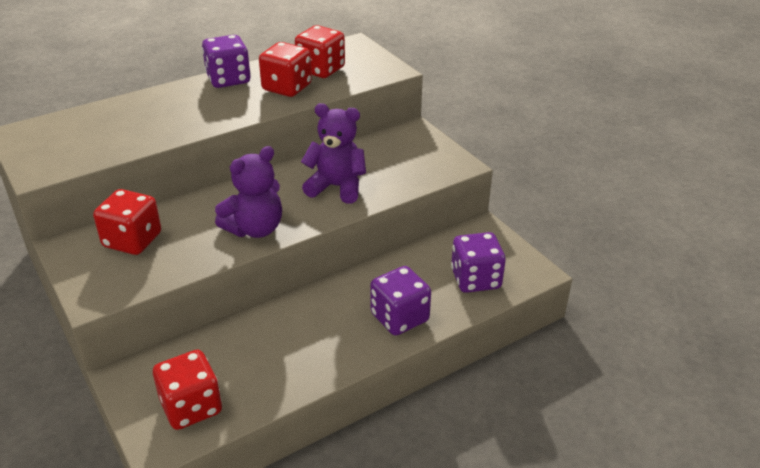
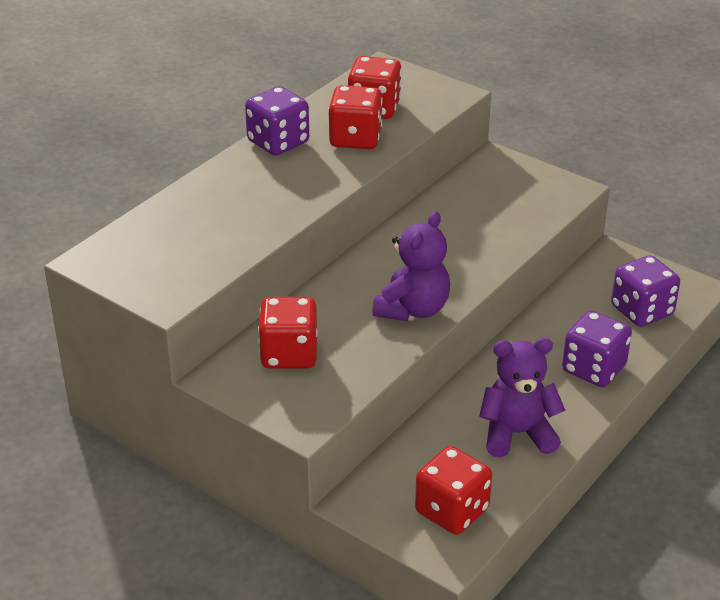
camera: 20 degrees left, 0 degrees up
purple teddy bear [301,103,366,204] -> purple teddy bear moved to [479,338,566,457]

